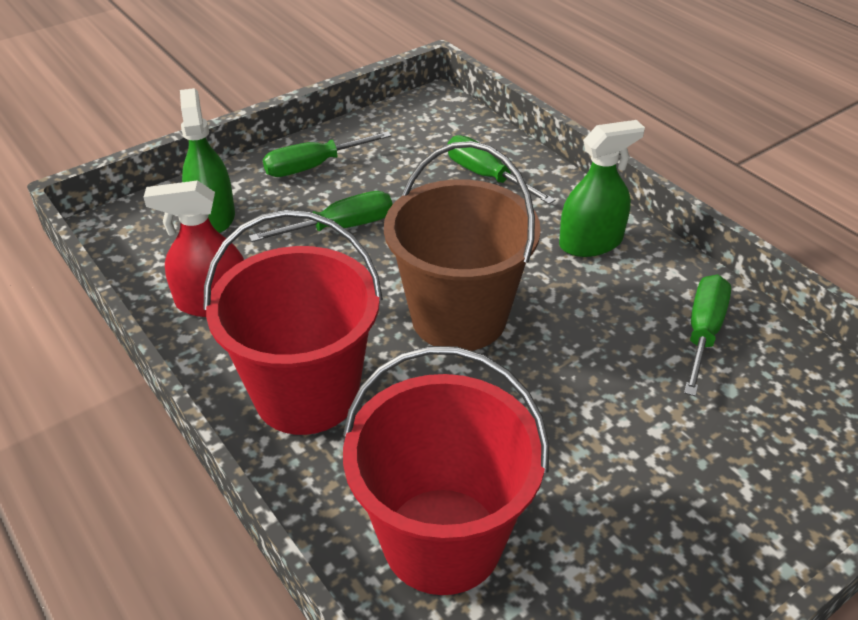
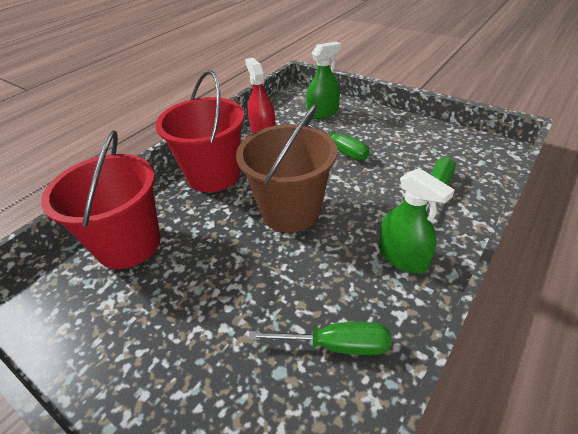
camera: 75 degrees right, 0 degrees up
green screwdriver [263,131,392,177] -> none

